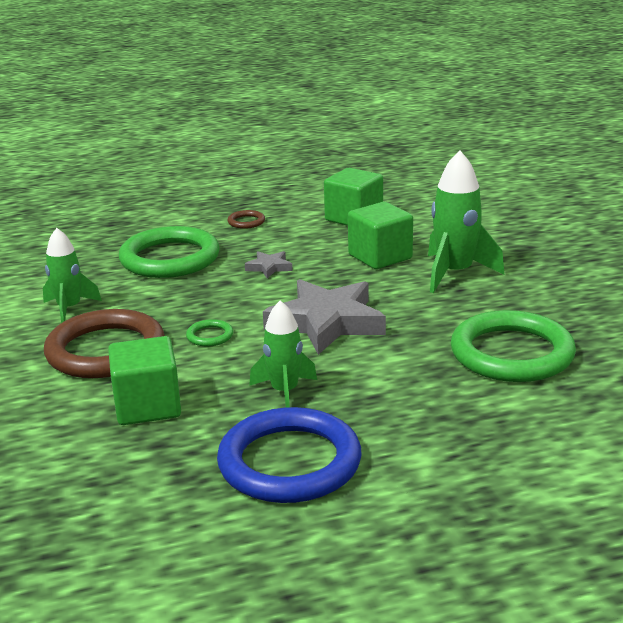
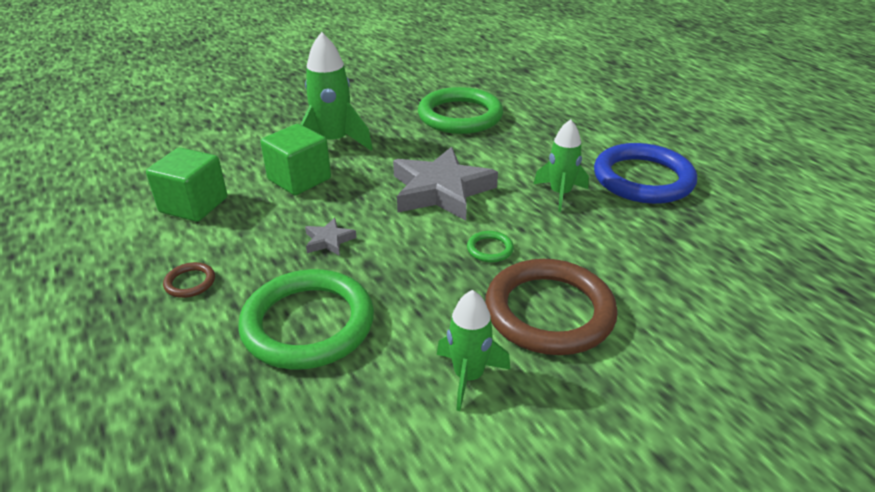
camera: 105 degrees left, 10 degrees up
green cube [108,336,181,425] -> none

